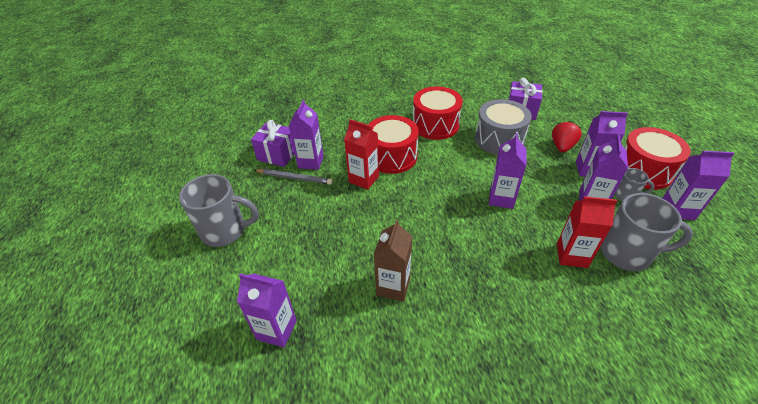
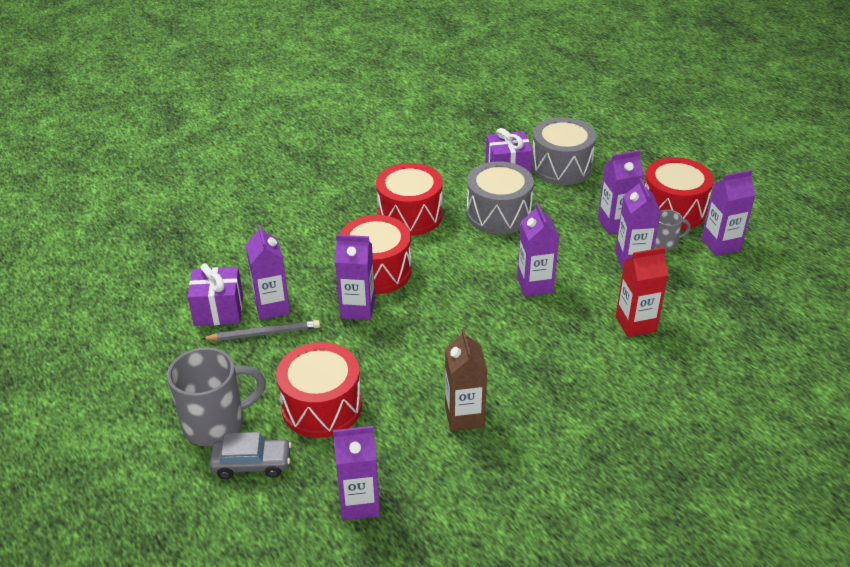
camera: 25 degrees left, 5 degrees down
red carton [344,119,379,190] -> purple carton [335,235,375,320]
red strawberry [552,121,582,153] -> none
grey mug [601,193,693,271] -> none
none -> grey car [209,432,292,479]
none -> red drum [276,342,362,438]
none -> grey drum [531,117,596,185]

